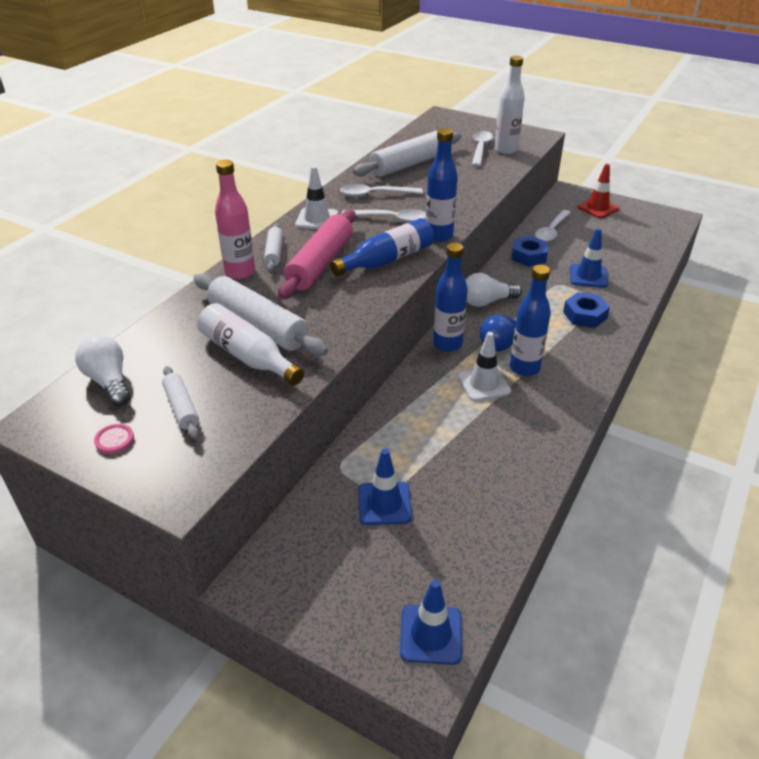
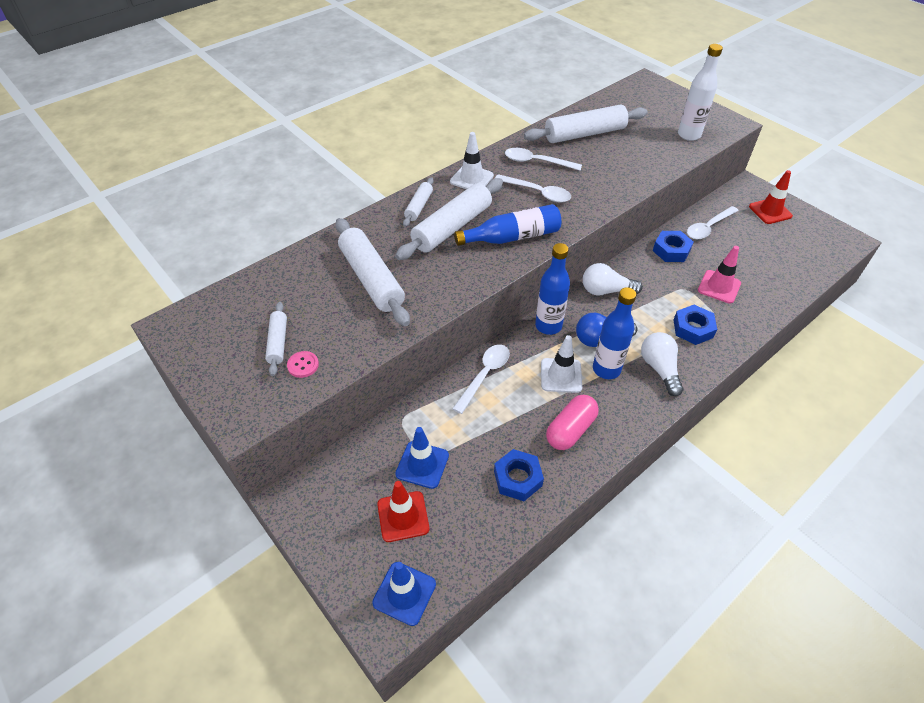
camera: 20 degrees right, 10 degrees up
white light bulb [75,335,131,406] -> white light bulb moved to [641,332,684,396]
pink button [94,424,134,454] -> pink button moved to [287,351,319,378]
white bottle [197,303,304,385] -> none
pink bottle [215,160,255,280] -> none
pink rolling pin [278,210,356,300] -> white rolling pin [395,178,503,260]
blue bottle [426,128,458,242] -> none
white spoon [472,131,493,166] -> white spoon moved to [452,344,510,414]
blue traffic cone [570,228,608,288] -> pink traffic cone [698,246,741,304]
none -> red traffic cone [377,481,430,542]
none -> blue nut [494,449,544,501]
none -> pink capsule [546,395,599,450]

